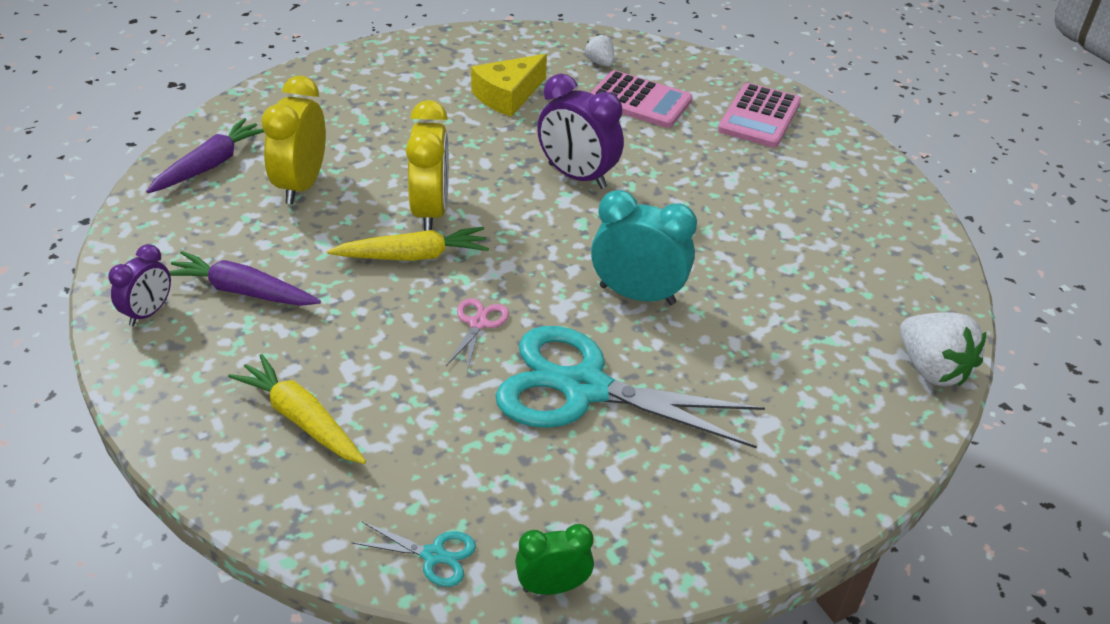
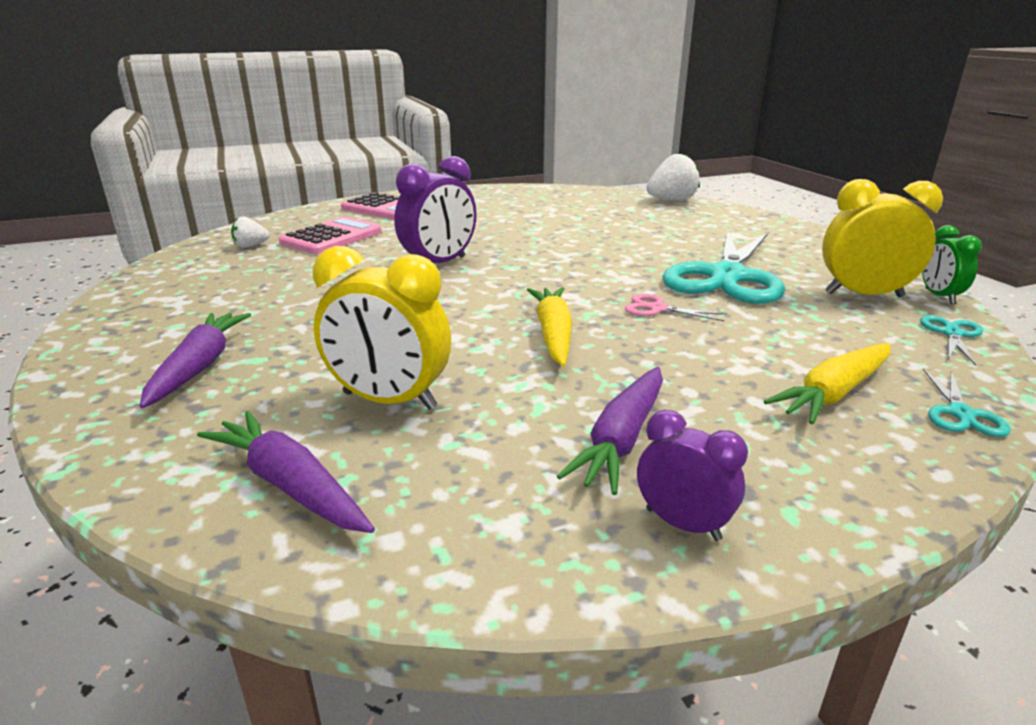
camera: 80 degrees left, 15 degrees down
yellow clock [406,100,449,231] -> yellow clock moved to [822,179,943,297]
yellow cheese [471,54,547,117] -> none
turquoise clock [591,190,697,305] -> none
none -> purple carrot [140,313,251,408]
none -> turquoise scissors [923,369,1010,437]

